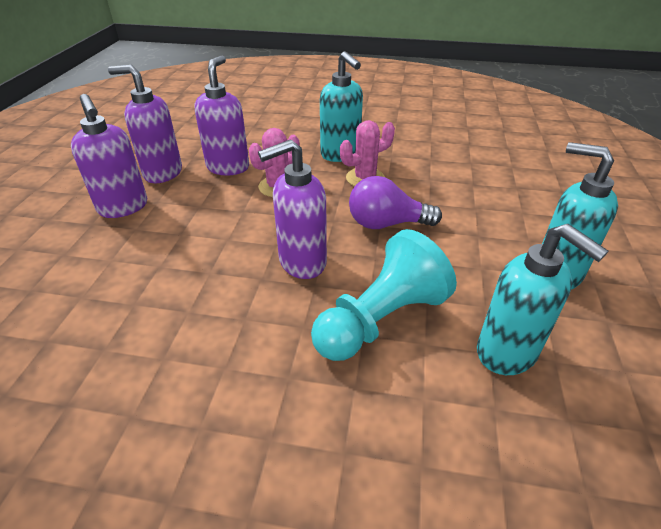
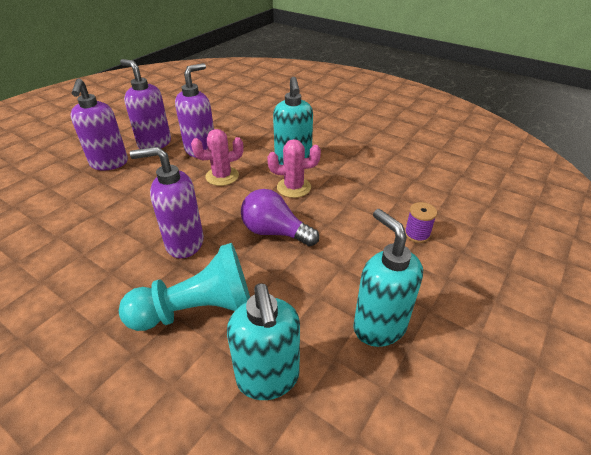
camera: 25 degrees right, 0 degrees up
none -> purple spool [405,202,437,243]

